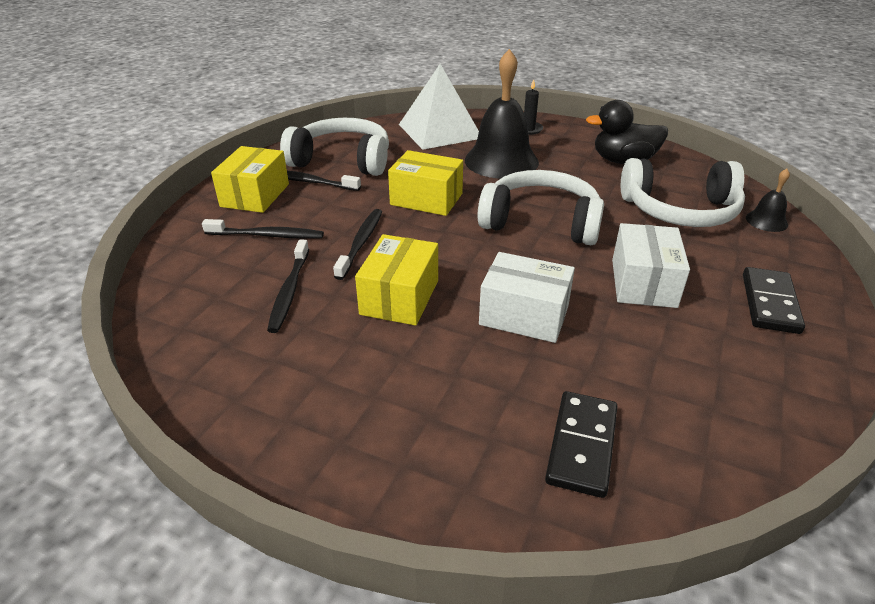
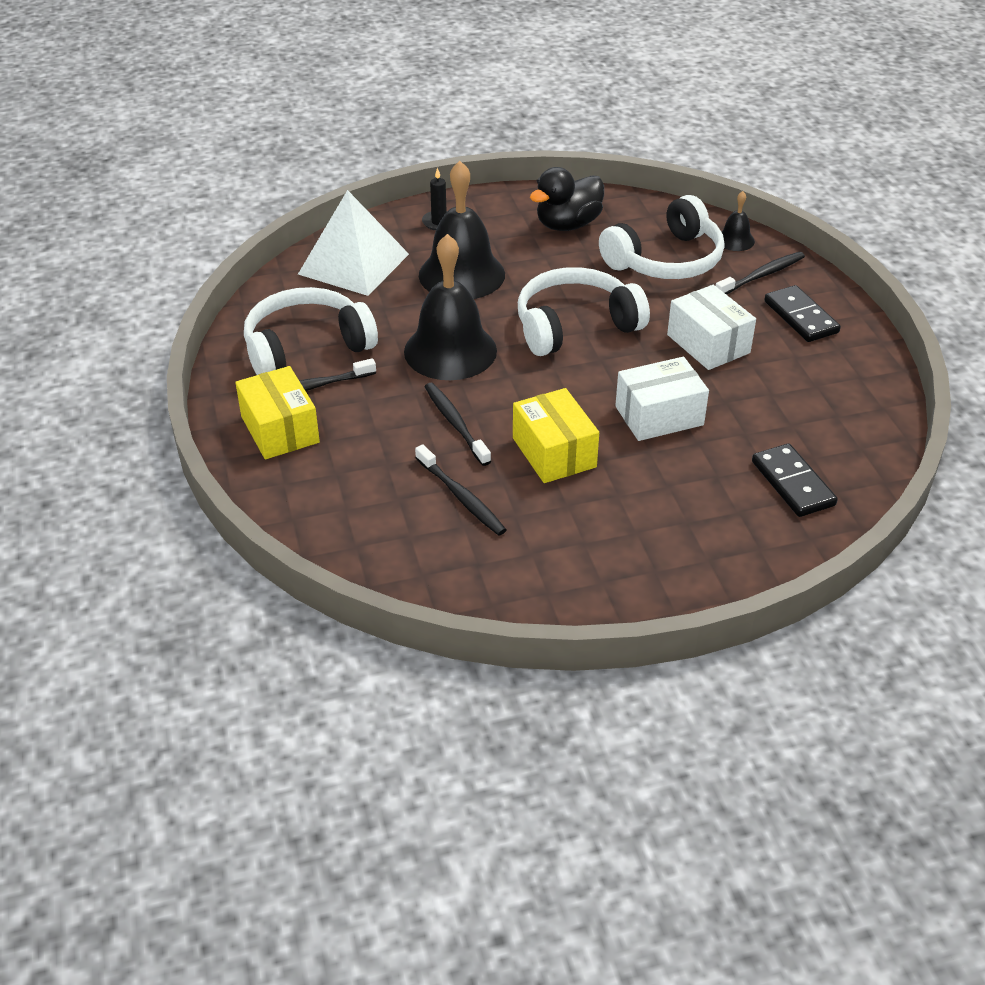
camera: 40 degrees left, 5 degrees up
black toothbrush [202,219,324,239] -> black toothbrush moved to [716,252,805,295]
yellow box [388,150,463,216] -> black bell [404,234,497,380]

